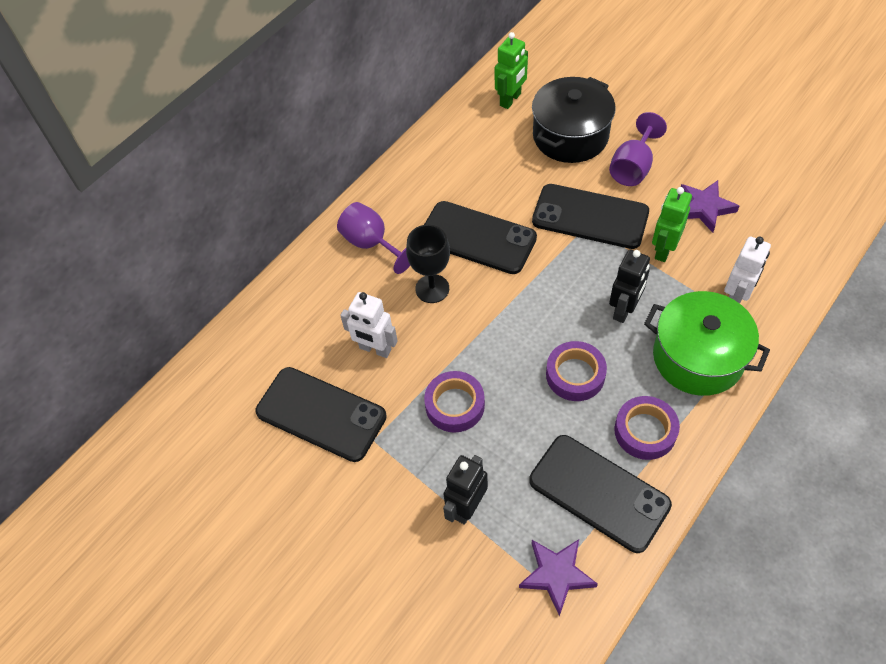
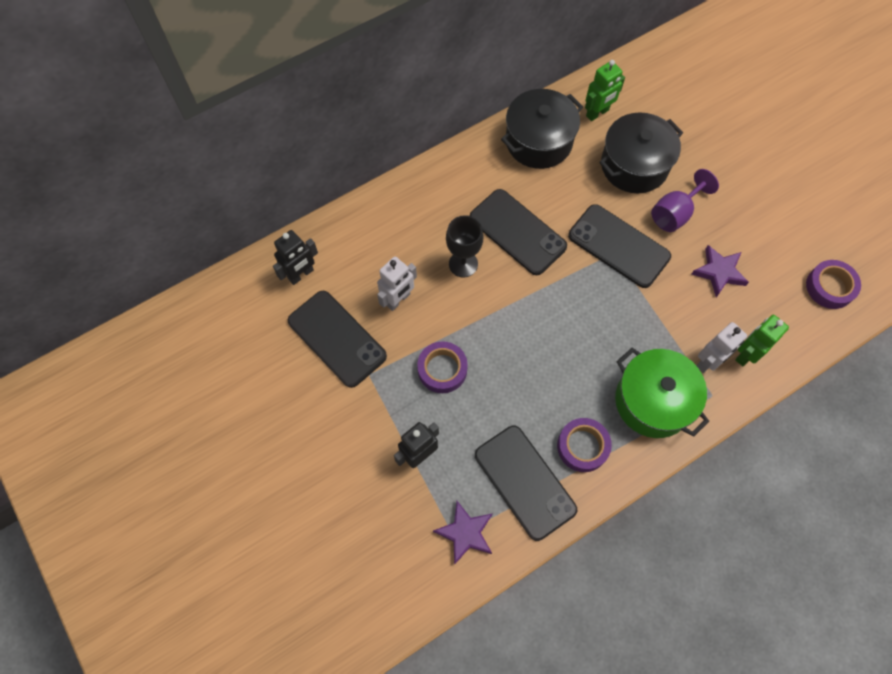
camera: 15 degrees right, 10 degrees up
purple goblet [337,202,411,274] -> none
white robot [340,292,398,358] -> white robot turned 90 degrees counterclockwise [377,256,417,311]
purple tape [546,341,607,401] -> purple tape moved to [806,260,861,309]
black robot [609,250,650,323] -> black robot moved to [273,230,318,285]
green robot [652,187,692,262] -> green robot moved to [735,315,789,366]
none -> black pot [501,89,583,169]

